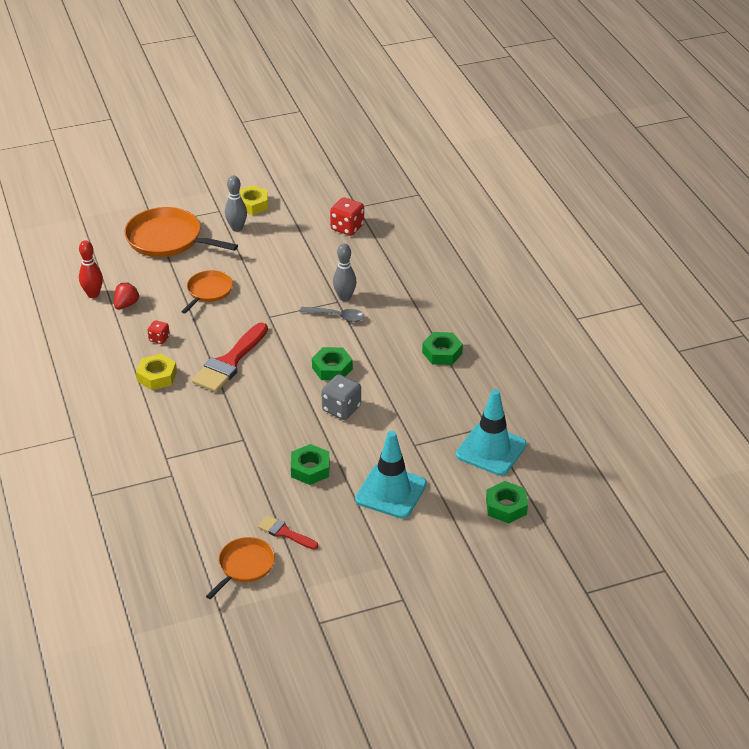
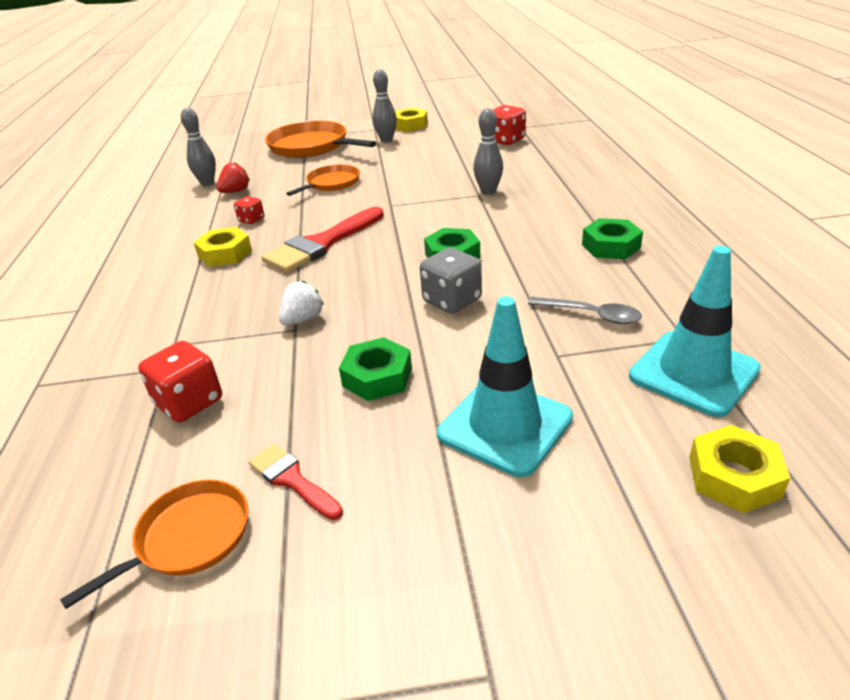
camera: 15 degrees right, 5 degrees down
red bowling pin [79,240,103,298] -> grey bowling pin [181,108,216,186]
grey spoon [300,307,365,322] -> grey spoon moved to [528,297,642,324]
green nut [486,481,528,524] -> yellow nut [689,425,790,513]
none -> red dice [138,341,222,423]
none -> white strawberry [279,281,324,326]

